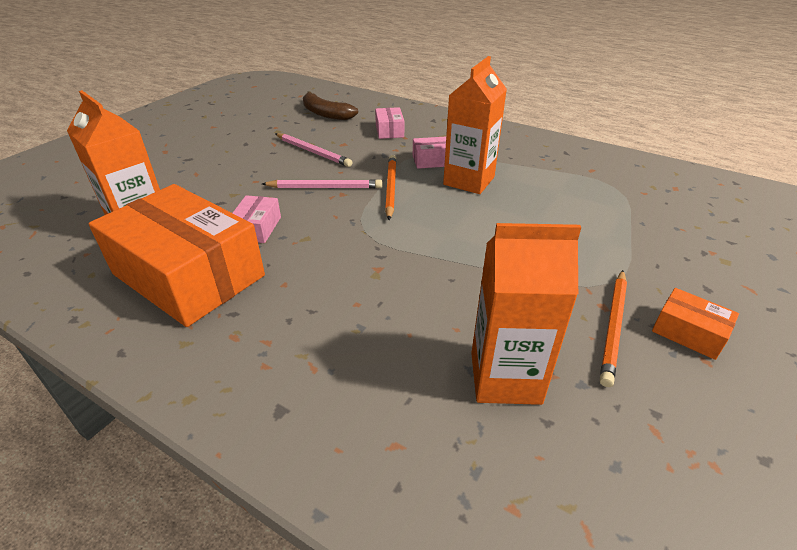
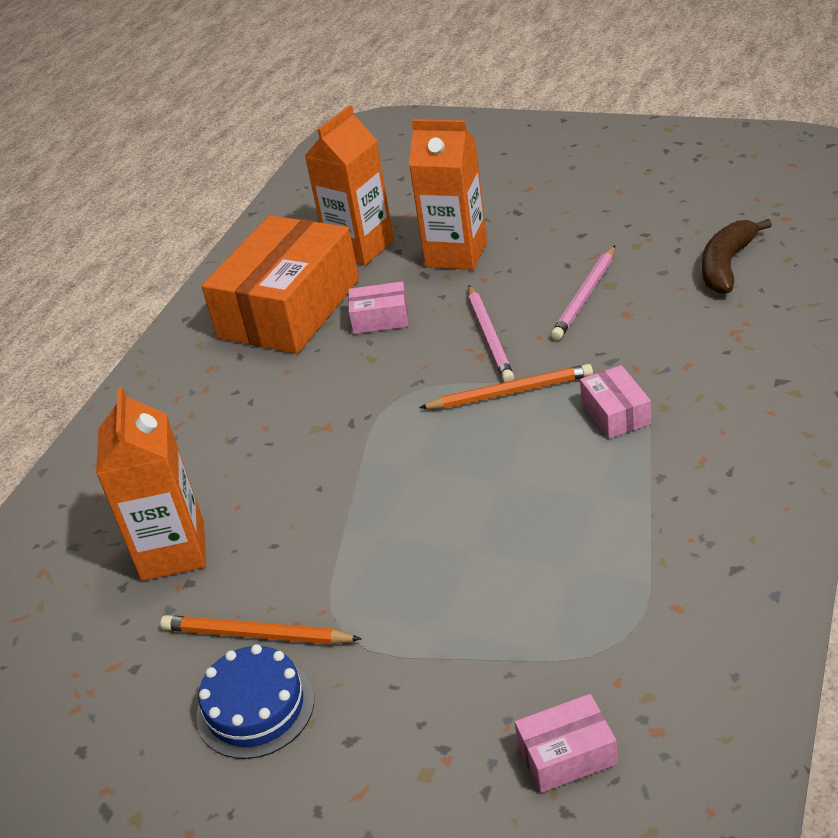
camera: 85 degrees right, 0 degrees up
pink box [375,107,404,139] -> pink box moved to [515,694,618,793]
orange carton [443,56,507,194] -> orange carton moved to [409,119,487,270]
orange box [652,288,739,360] -> blue cake [196,644,314,759]

